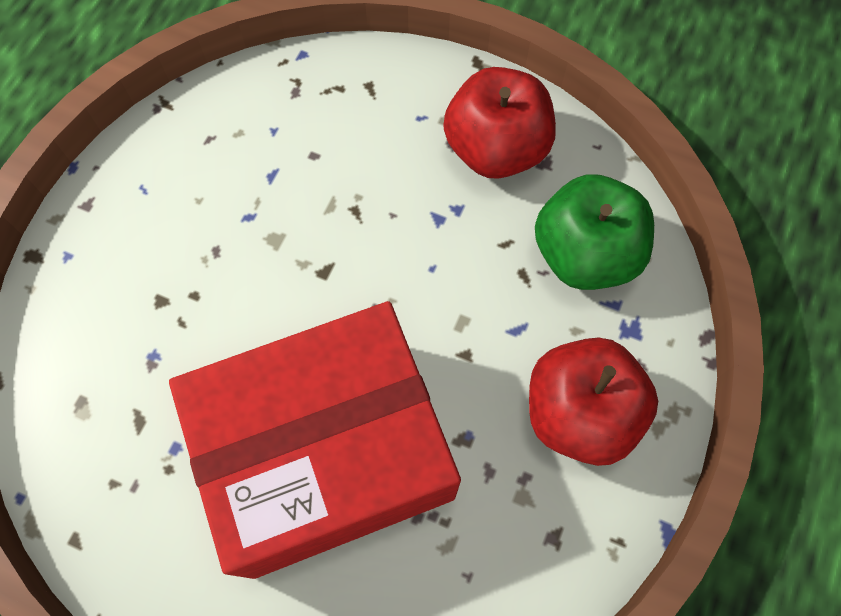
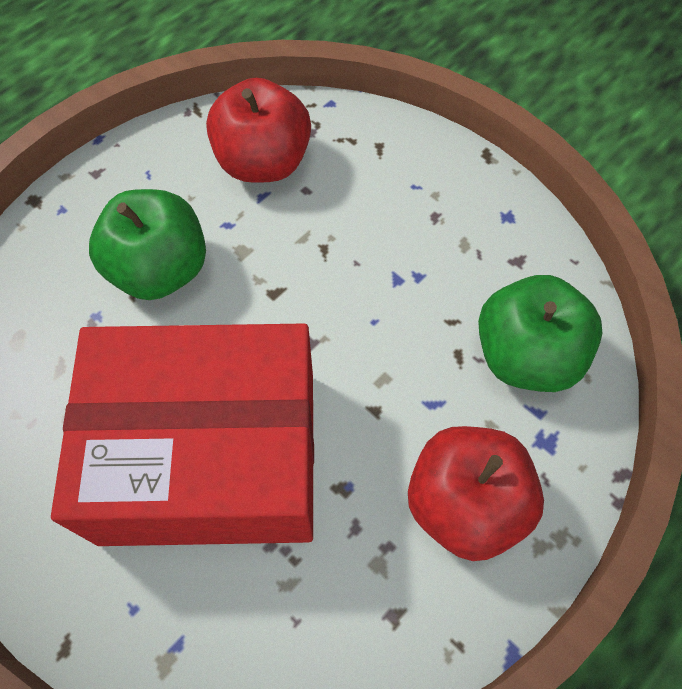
camera: 20 degrees right, 5 degrees down
red apple [443,67,556,179] -> red apple moved to [206,78,311,183]
none -> green apple [89,189,206,300]

